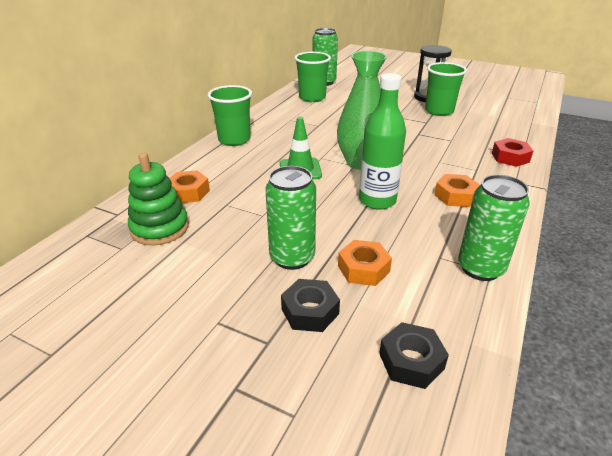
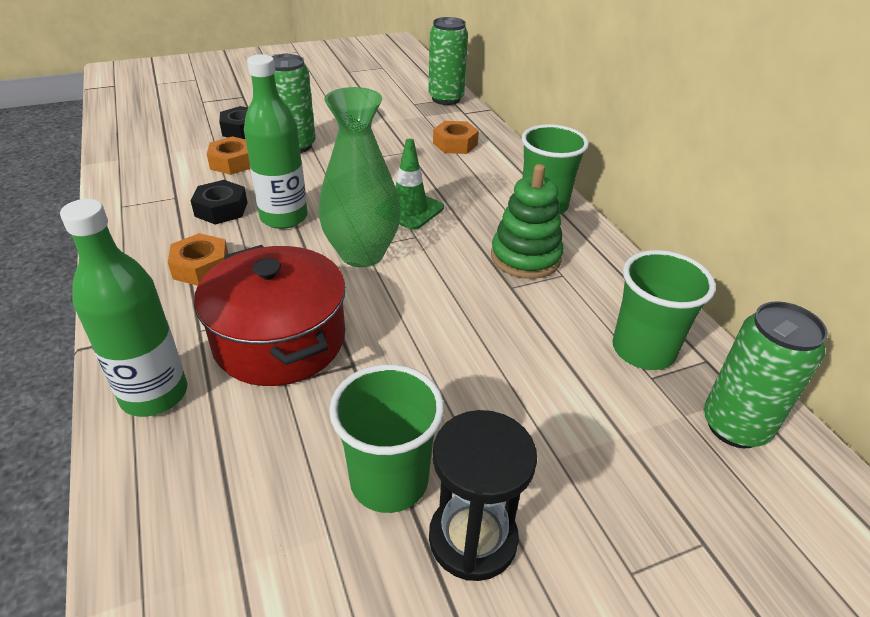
camera: 130 degrees right, 5 degrees up
green stacking toy [128,153,189,246] -> green stacking toy moved to [491,164,563,279]
black nut [379,322,449,389] -> black nut moved to [190,180,247,225]
green can [458,175,530,281] -> green can moved to [428,17,468,105]
red nut [492,138,533,167] -> green bottle [60,199,187,417]
none -> red pot [194,245,346,386]

